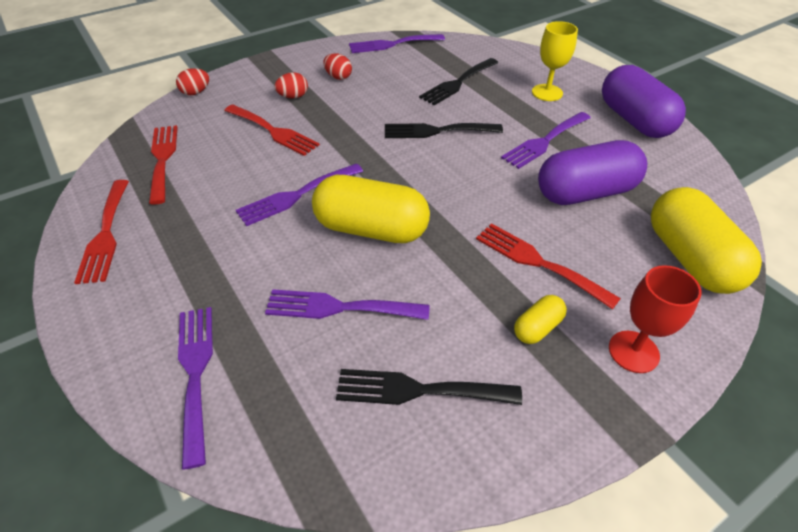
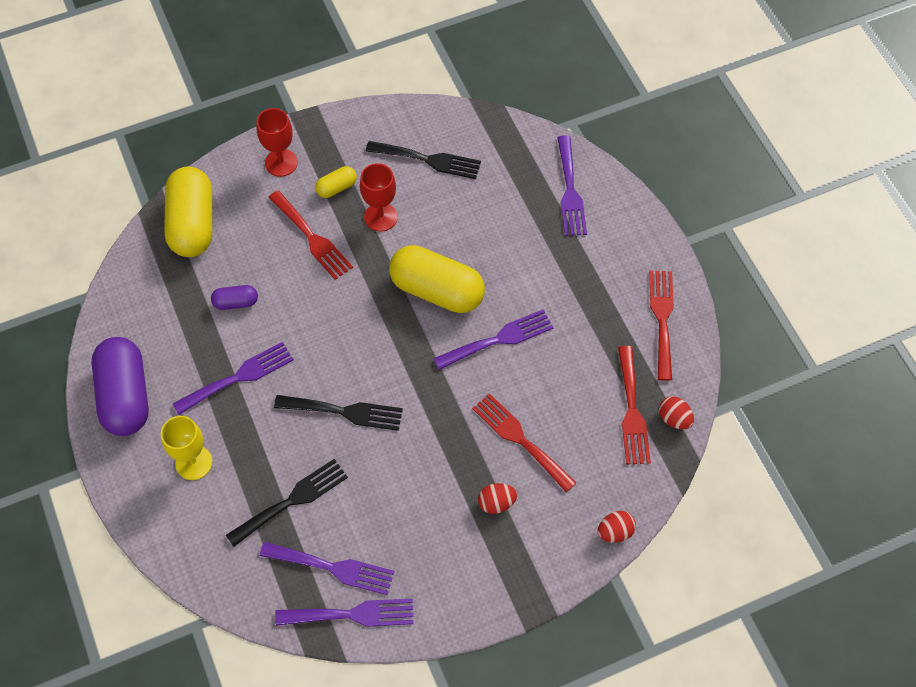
camera: 170 degrees left, 15 degrees up
purple fork [265,289,430,320] -> purple fork moved to [260,542,394,595]
red egg [323,53,352,80] -> red egg moved to [659,396,694,429]
purple capsule [538,140,647,205] -> purple capsule [211,285,258,310], size x0.46
none -> red goblet [360,163,398,232]

